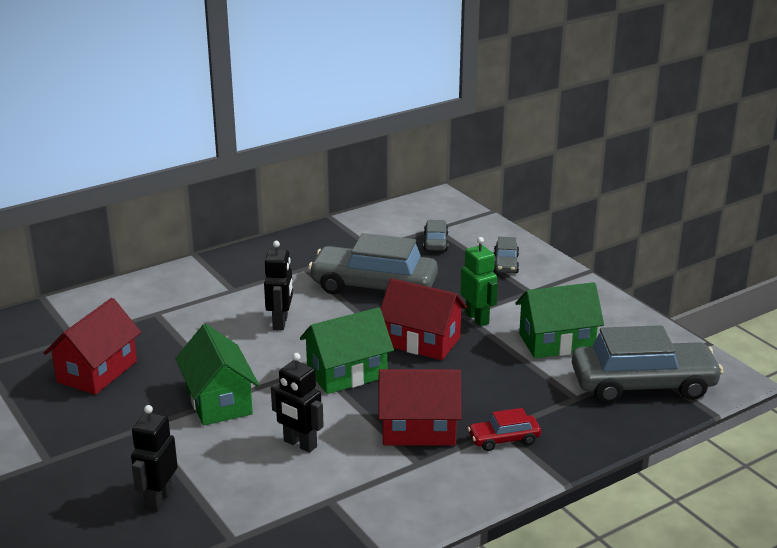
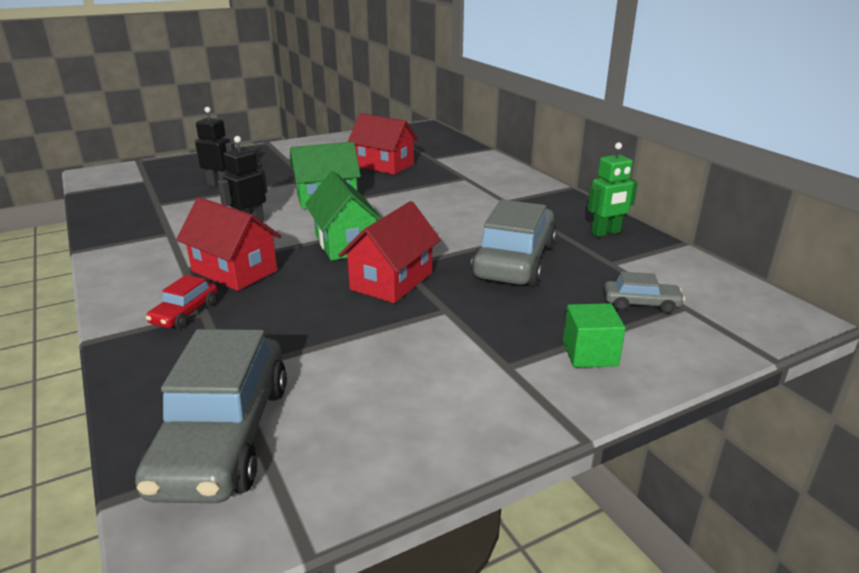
camera: 95 degrees right, 0 degrees up
black robot [264,241,293,330] -> none
red house [378,369,462,446] -> red house turned 60 degrees counterclockwise [176,197,282,291]
green robot [461,237,498,326] -> green robot moved to [587,142,638,237]
red car [468,408,541,451] -> red car turned 150 degrees counterclockwise [146,275,218,329]
grey car [494,237,519,273] -> green cube [563,303,626,368]
green house [515,282,604,358] -> none

